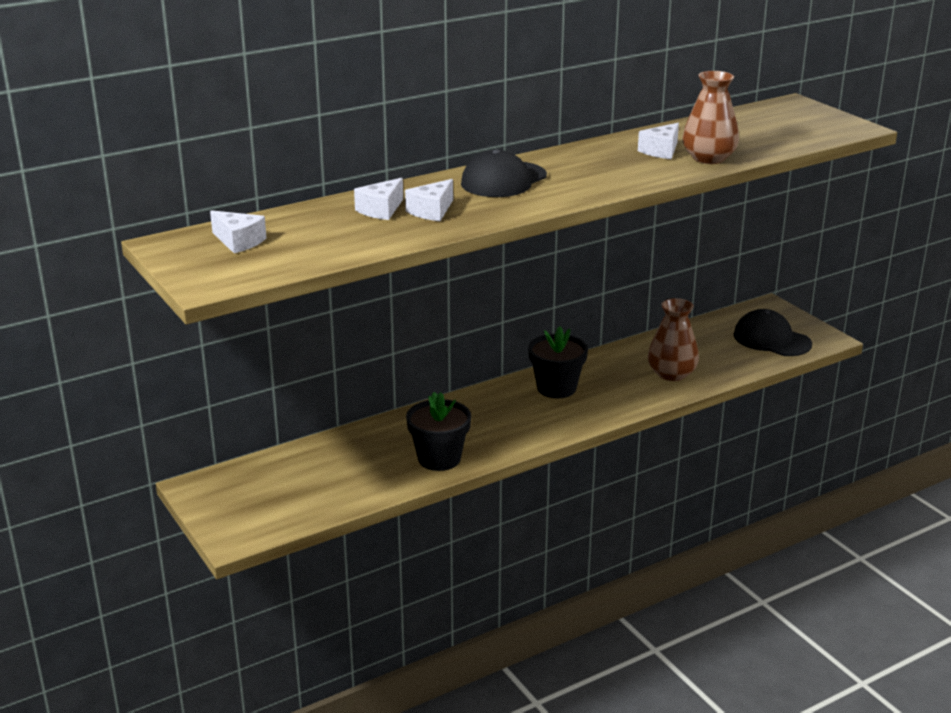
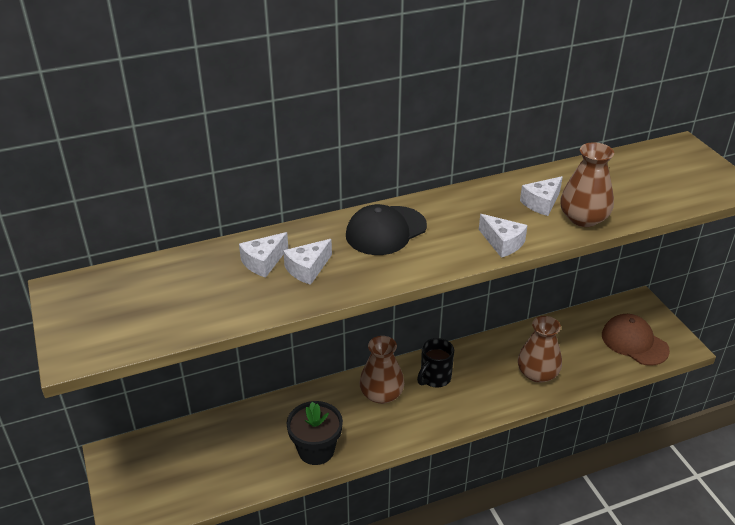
camera: 10 degrees right, 10 degrees up
white cheese [210,210,266,253] -> white cheese moved to [479,214,528,258]
black flower pot [528,326,588,398] -> black mug [417,338,454,388]
black cap [734,309,812,356] -> brown cap [602,314,670,366]
none -> brown vase [359,336,404,404]

